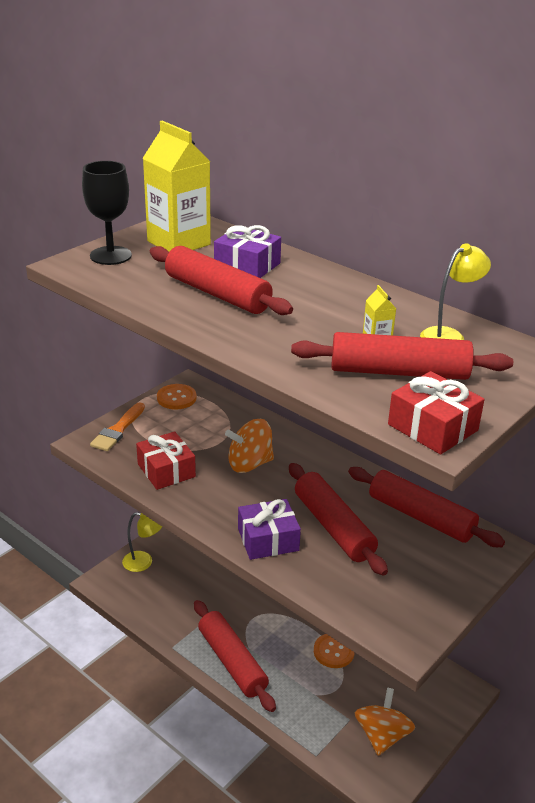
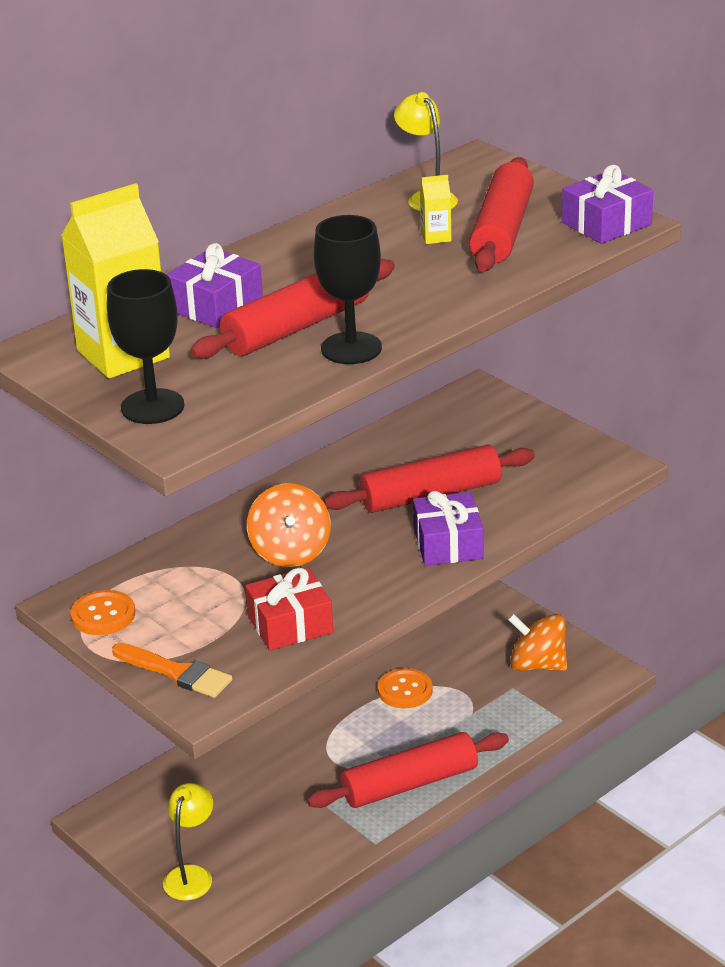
camera: 80 degrees left, 0 degrees up
red rolling pin [348,467,505,547] -> none
red gift [388,371,484,455] -> purple gift [562,165,653,244]
none -> black goblet [314,215,382,364]

